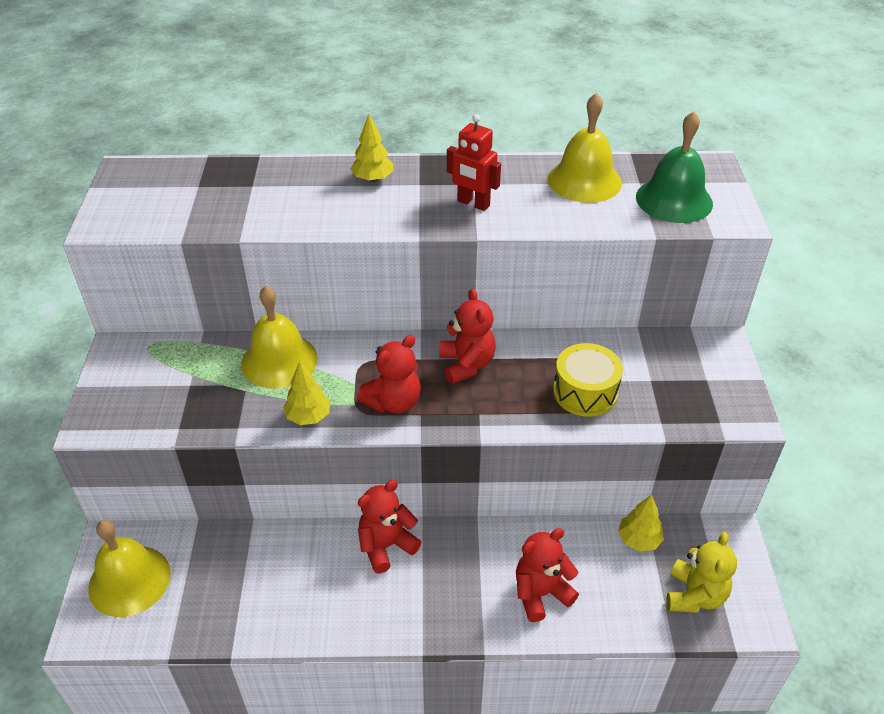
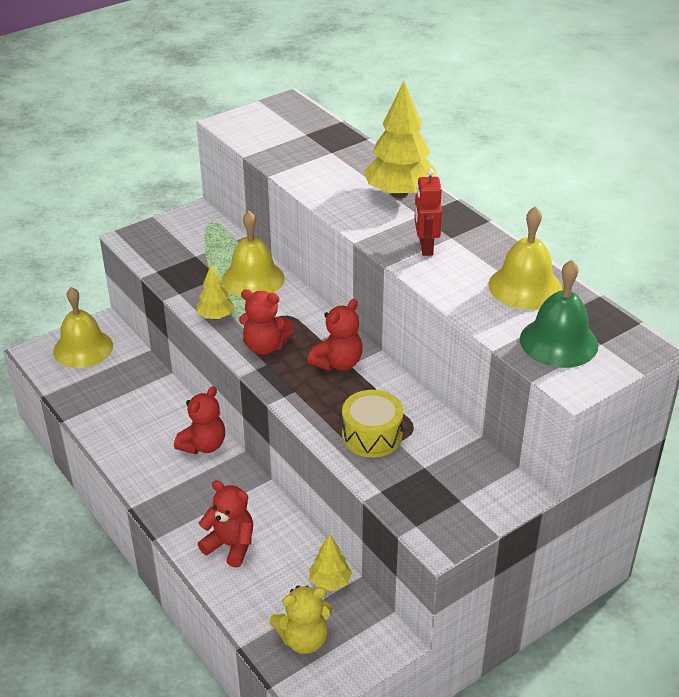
camera: 55 degrees right, 5 degrees down
yellow tree [350,114,393,182] -> yellow tree [364,81,437,198], size x1.90
red teddy bear [358,480,421,573] -> red teddy bear turned 105 degrees clockwise [174,386,225,454]

